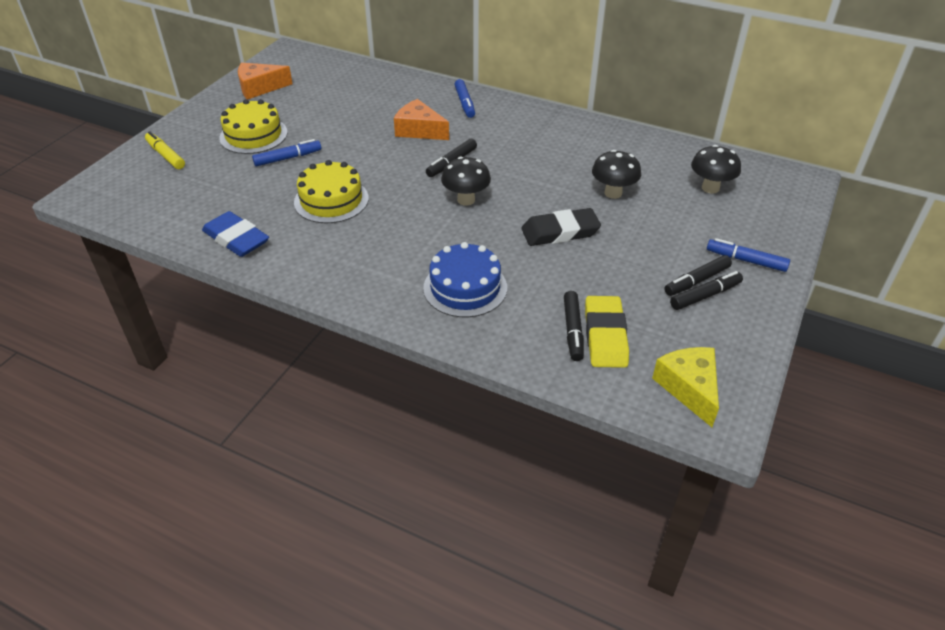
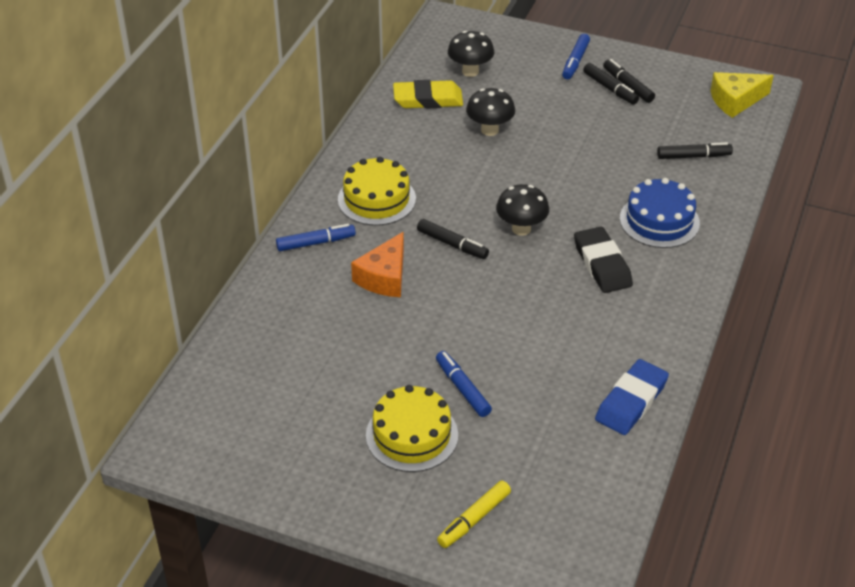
camera: 95 degrees left, 0 degrees up
orange cheese [238,63,293,100] -> none
yellow cake [294,160,369,223] -> yellow cake moved to [338,157,416,226]
black eraser [521,208,601,246] -> black eraser moved to [574,227,633,293]
yellow eraser [585,296,629,368] -> yellow eraser moved to [393,80,463,109]

